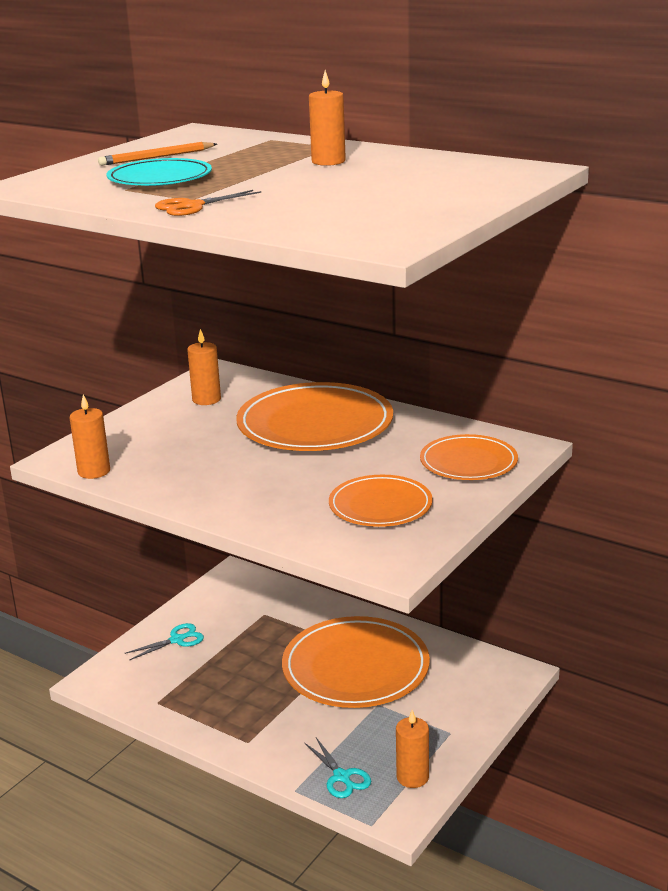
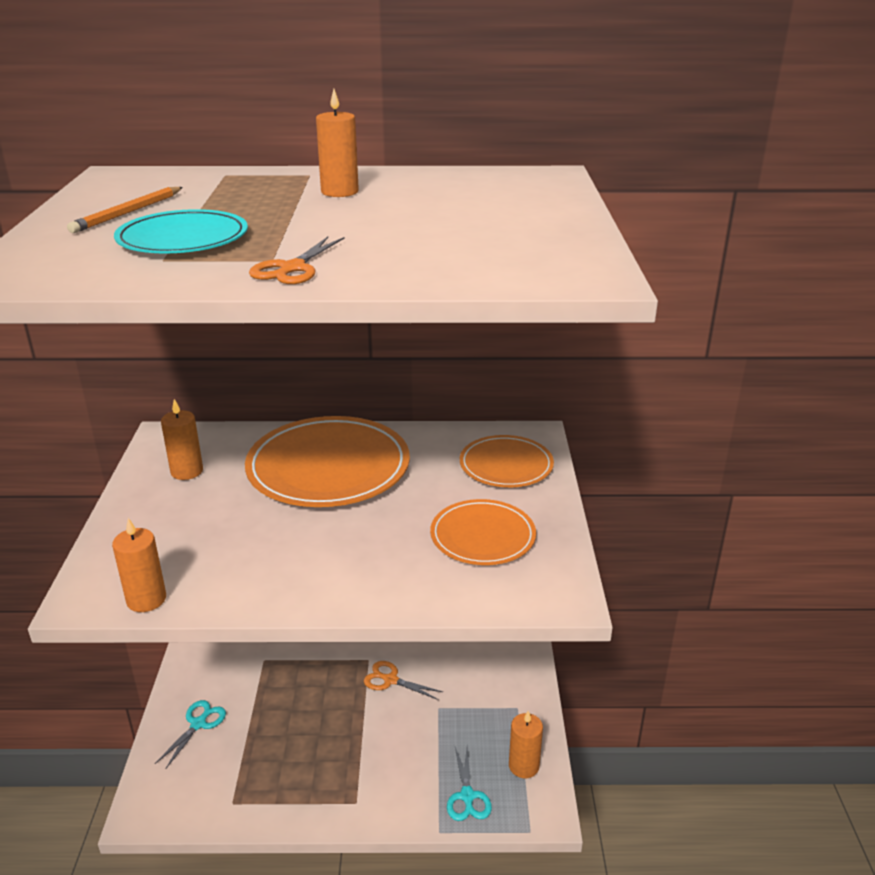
camera: 35 degrees left, 5 degrees up
orange plate [282,616,430,708] -> orange scissors [364,661,443,700]
turquoise scissors [305,738,371,798] -> turquoise scissors turned 60 degrees clockwise [447,746,492,821]

